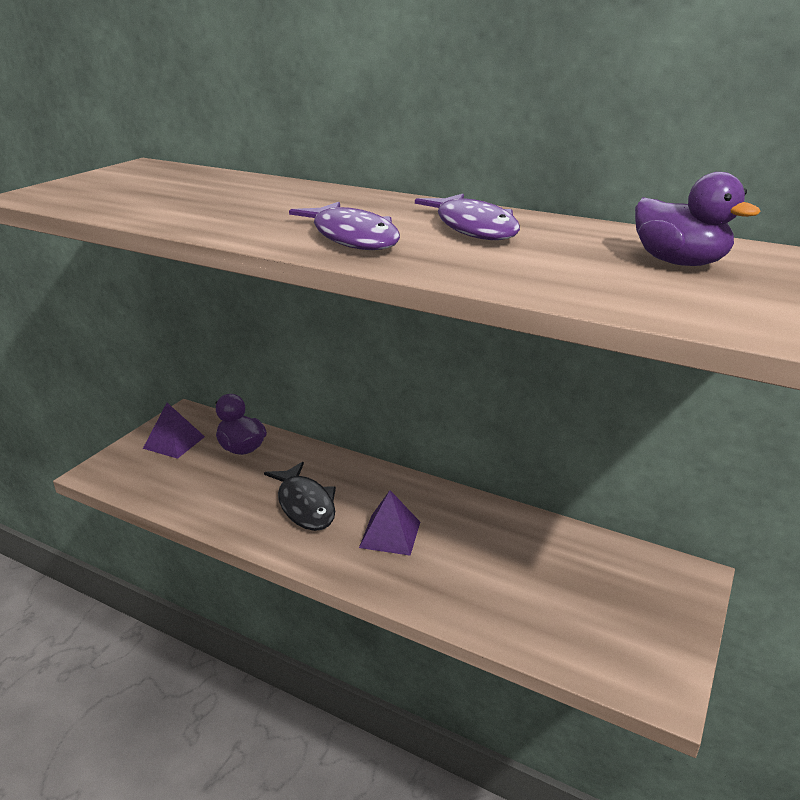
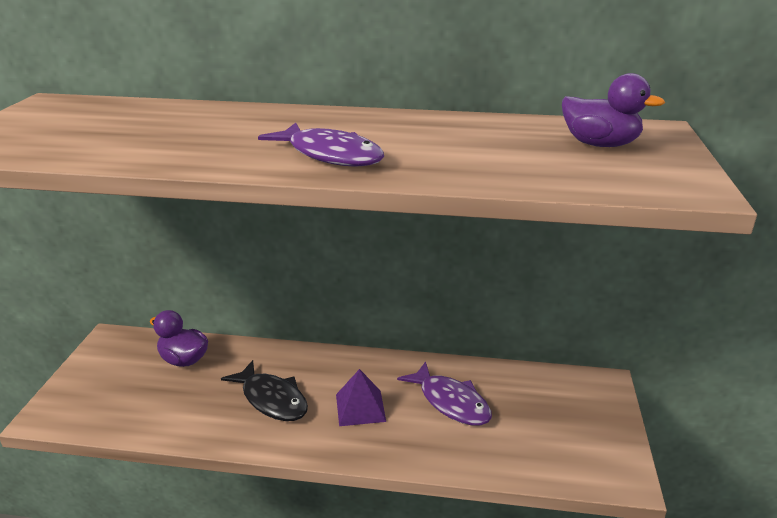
camera: 20 degrees left, 0 degrees up
purple pyramid [143,403,205,459] -> none
purple fish [415,194,520,240] -> purple fish moved to [397,361,492,426]

